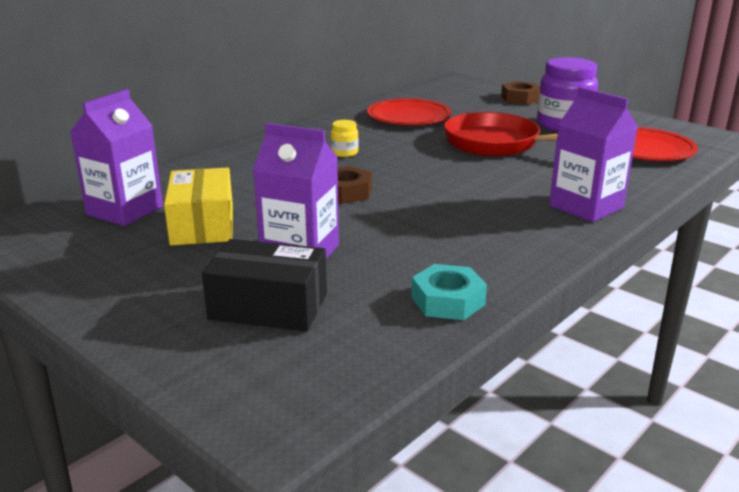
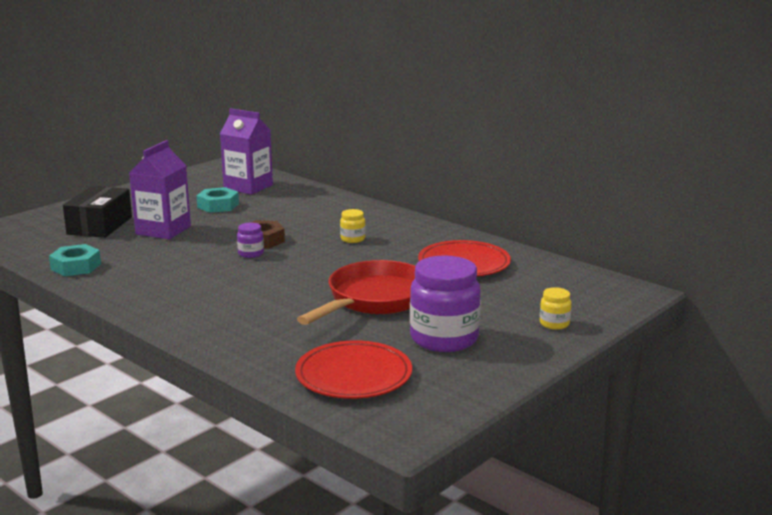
camera: 90 degrees right, 5 degrees down
yellow box [164,168,233,246] -> turquoise nut [196,187,239,213]
brown nut [501,81,540,105] -> yellow jar [540,287,571,330]
purple carton [549,87,638,222] -> none
none -> purple jar [237,223,264,258]

